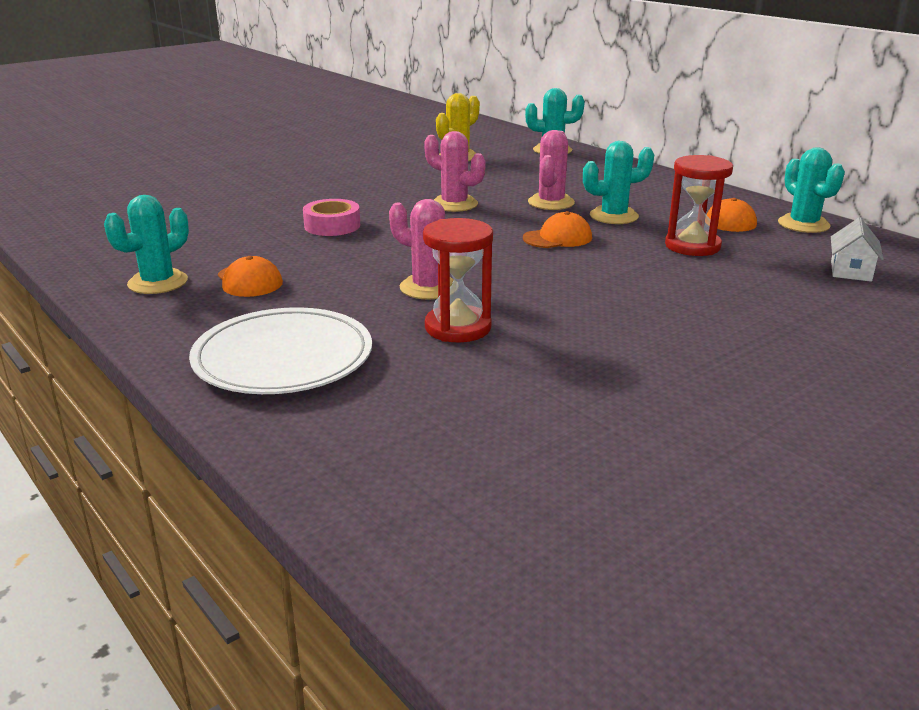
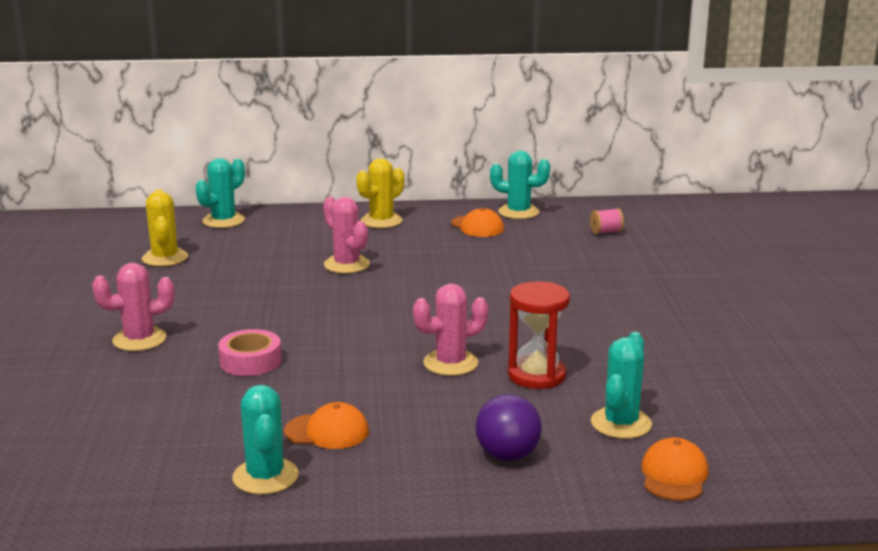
camera: 55 degrees left, 5 degrees down
white plate [189,307,372,394] -> purple ball [476,394,542,461]
pink cactus [424,131,486,212] -> pink cactus moved to [92,263,174,351]
orange cap [523,211,592,248] -> orange cap moved to [641,437,709,501]
turquoise cactus [583,141,654,224] -> turquoise cactus moved to [591,332,652,439]
red hourglass [665,155,733,256] -> none
white house [831,218,884,282] -> pink spool [590,208,624,234]
none -> yellow cactus [356,158,405,228]

